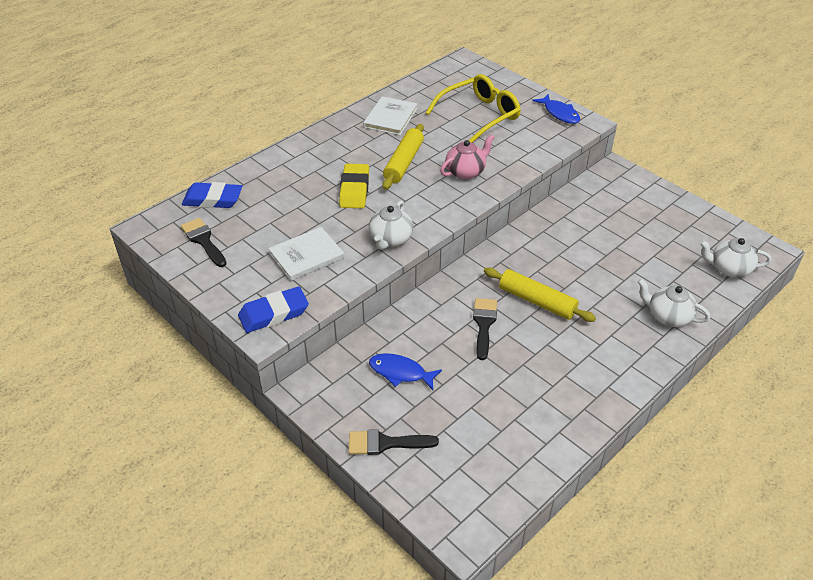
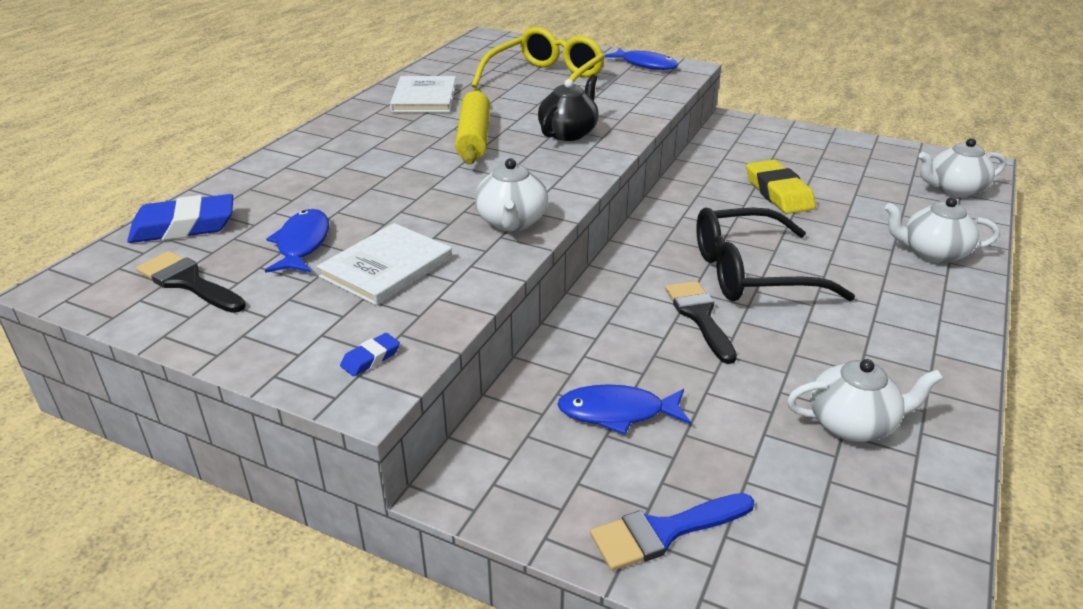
camera: 20 degrees left, 10 degrees down
blue eraser [238,287,309,333] -> blue eraser [340,333,400,377], size x0.46
yellow eraser [339,164,369,208] -> yellow eraser moved to [746,160,816,214]
black brush [349,429,439,455] -> blue brush [590,493,754,571]
pink teapot [440,134,495,179] -> black teapot [538,74,599,141]
yellow rolling pin [484,268,596,322] -> black glasses [696,207,855,301]
none -> blue fish [265,209,329,273]
none -> white teapot [787,359,943,442]

